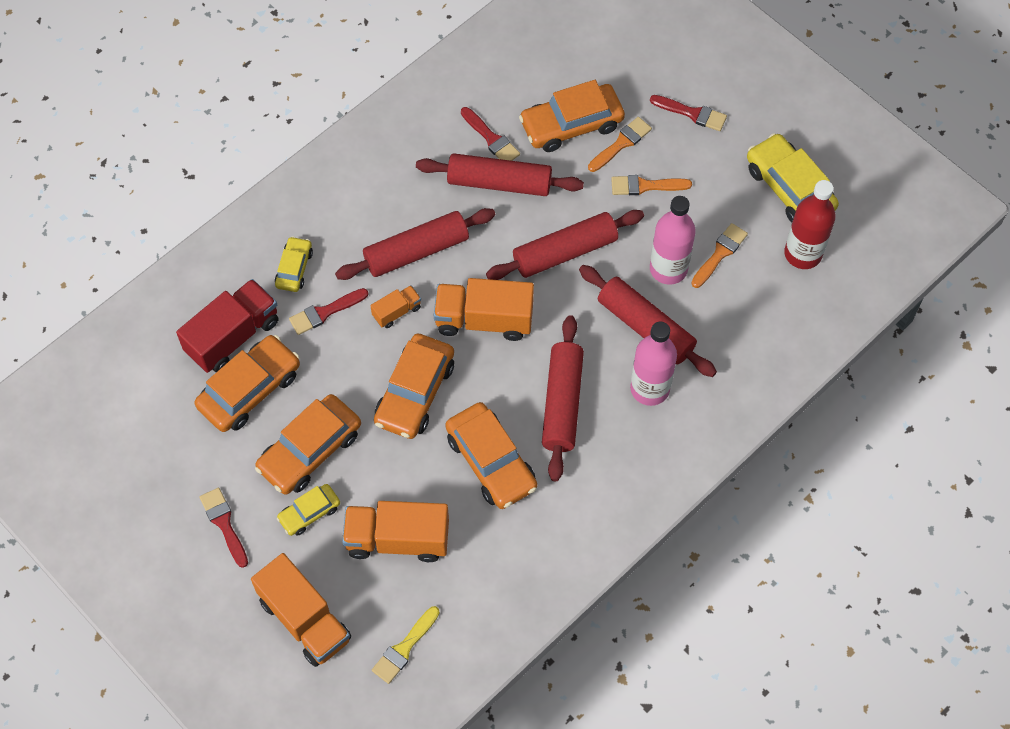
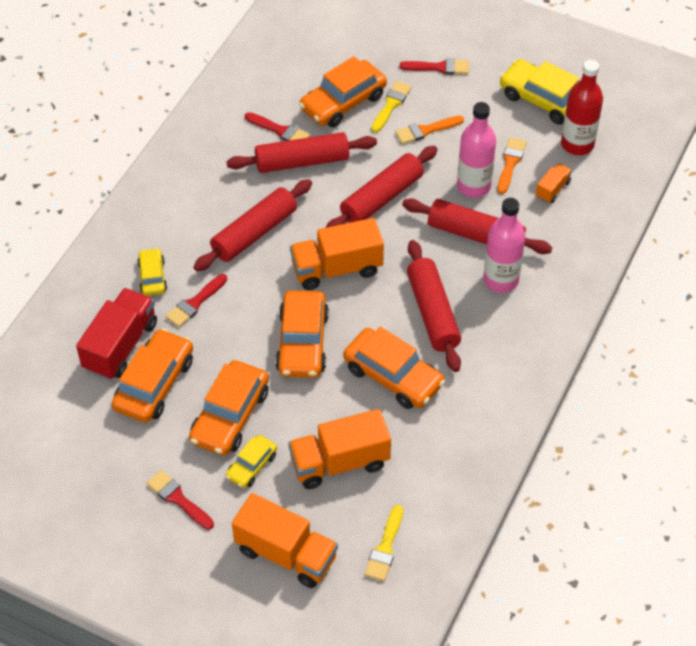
camera: 20 degrees left, 10 degrees down
orange truck [371,285,421,328] -> orange truck moved to [536,163,572,203]
orange brush [588,117,652,172] -> yellow brush [371,81,412,133]

